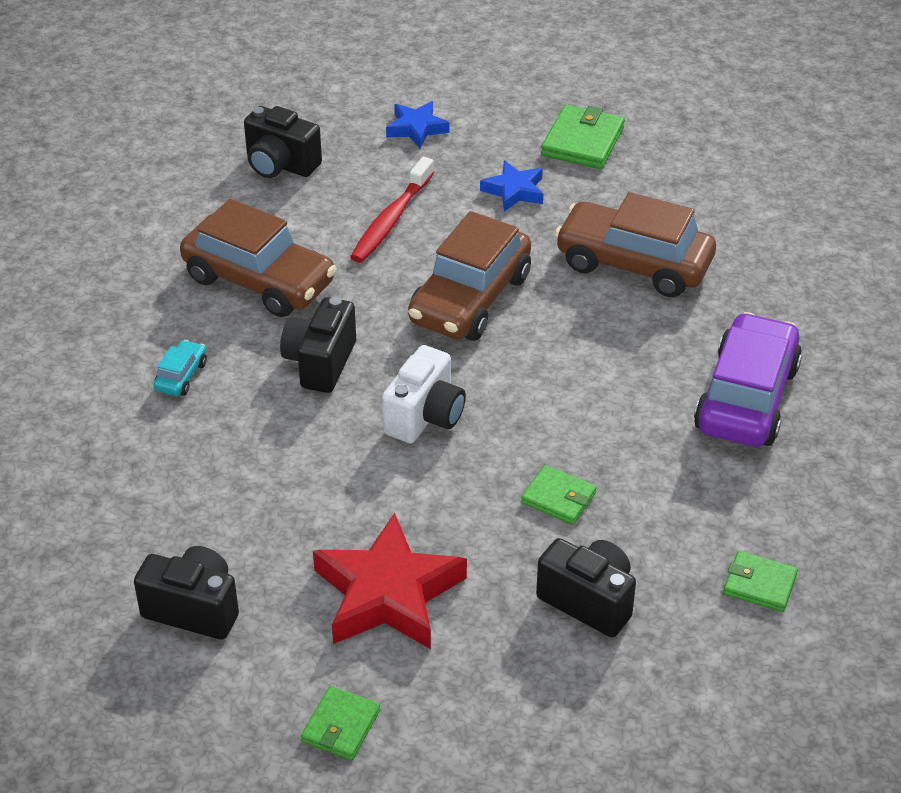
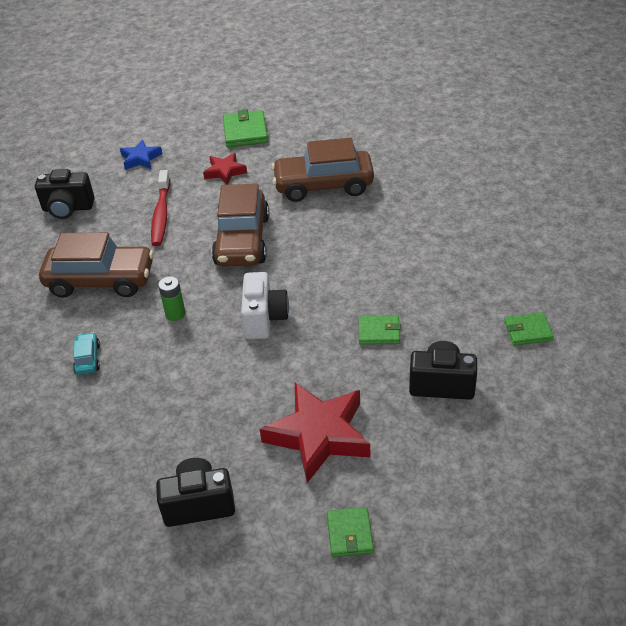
camera: 25 degrees left, 0 degrees up
black camera [280,297,356,393] -> green battery [158,276,186,321]
blue star [480,160,543,212] -> red star [203,153,247,185]
purple car [694,312,802,447] -> none

